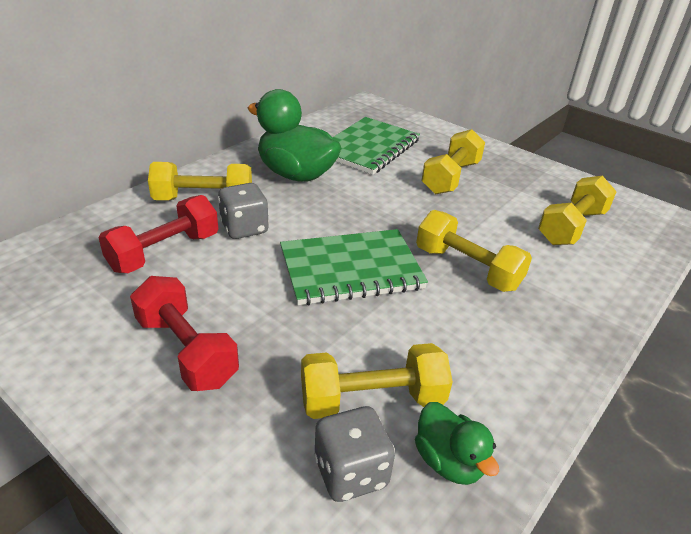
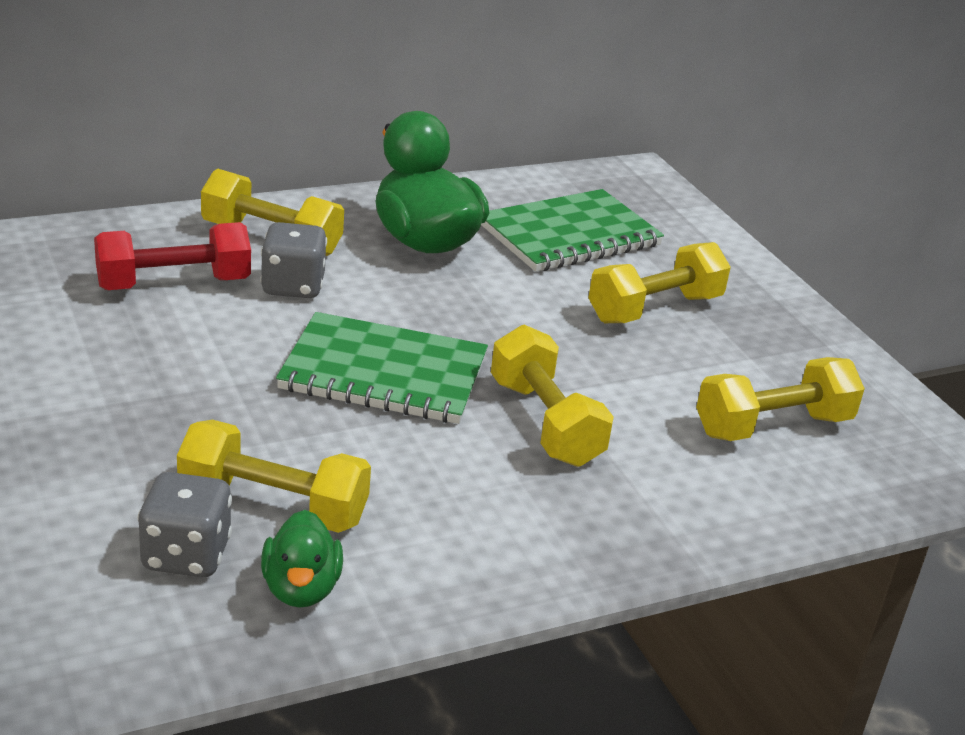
camera: 25 degrees right, 5 degrees down
red dumbbell [130,276,239,391] -> none

